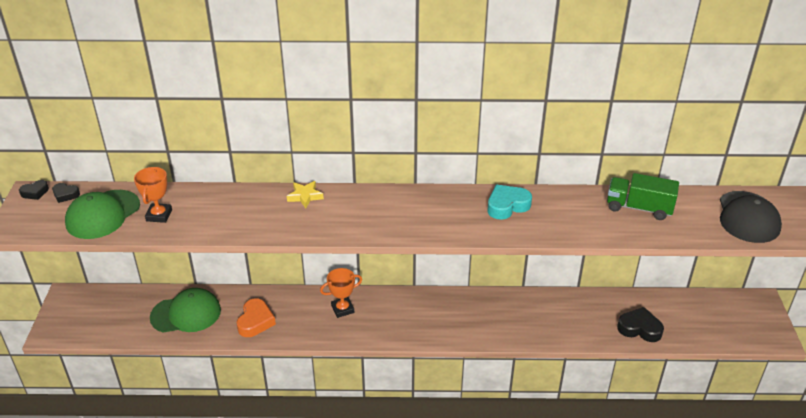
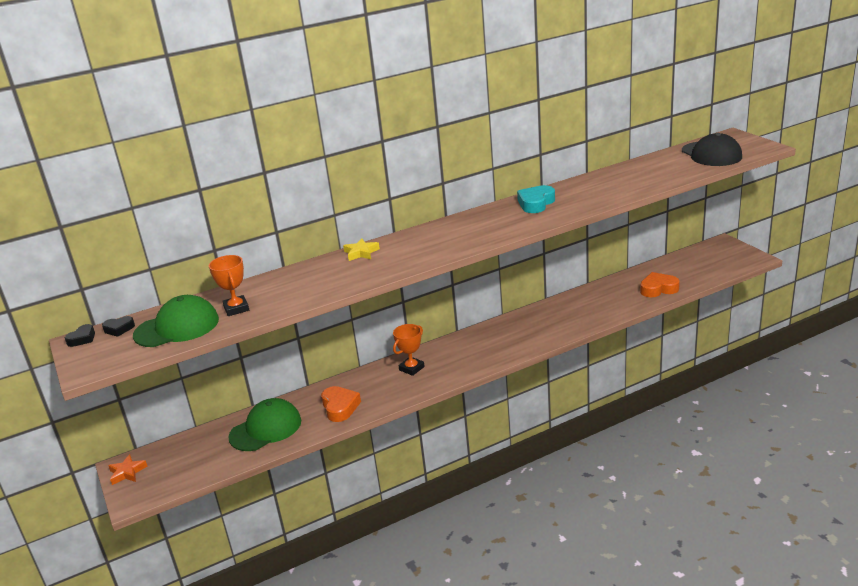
camera: 25 degrees left, 10 degrees down
green cap [65,190,140,239] -> green cap turned 120 degrees counterclockwise [133,295,219,347]
green truck [607,173,679,220] -> none
black heart [617,307,664,342] -> orange heart [640,272,680,297]
none -> orange star [108,454,147,485]

